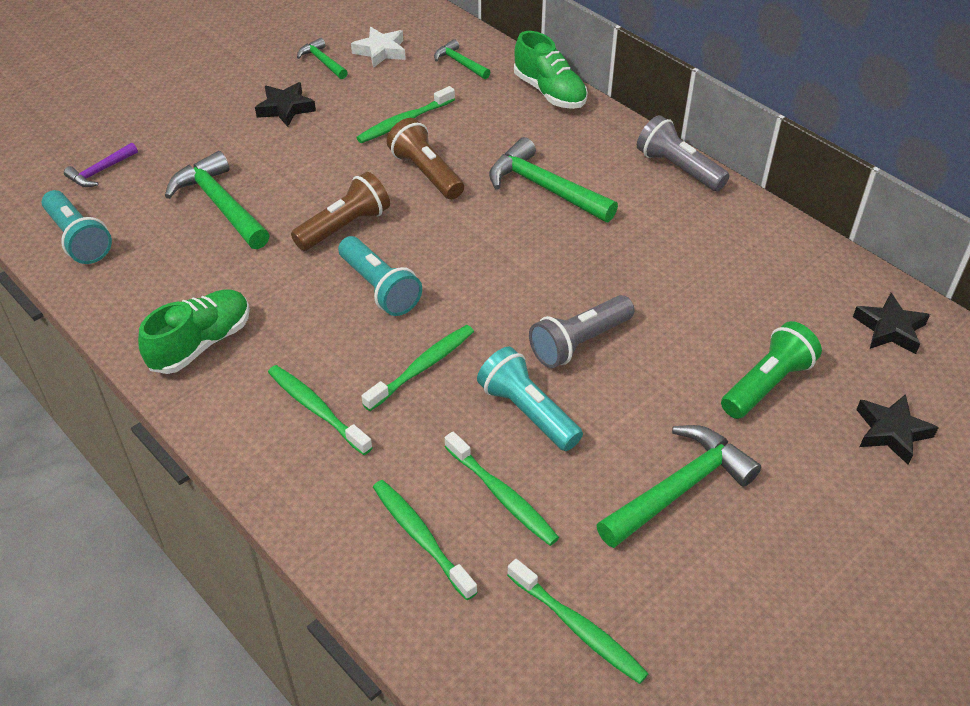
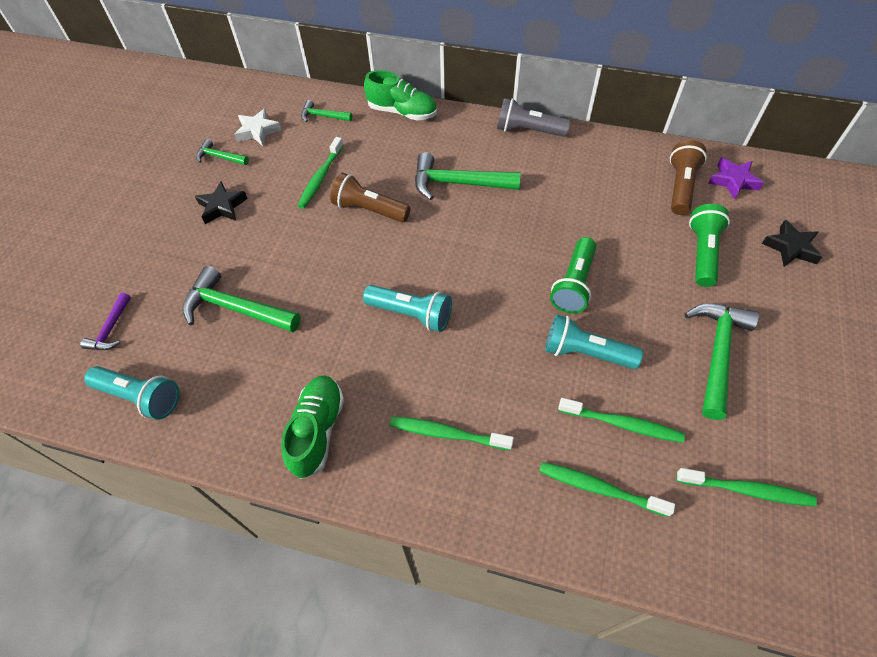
camera: 30 degrees left, 10 degrees up
brown flashlight [291,172,390,251] -> brown flashlight moved to [670,140,707,215]
green toothbrush [362,325,474,411] -> none
grey flashlight [529,295,634,368] -> green flashlight [550,237,596,314]
black star [853,293,930,354] -> purple star [708,157,764,200]

